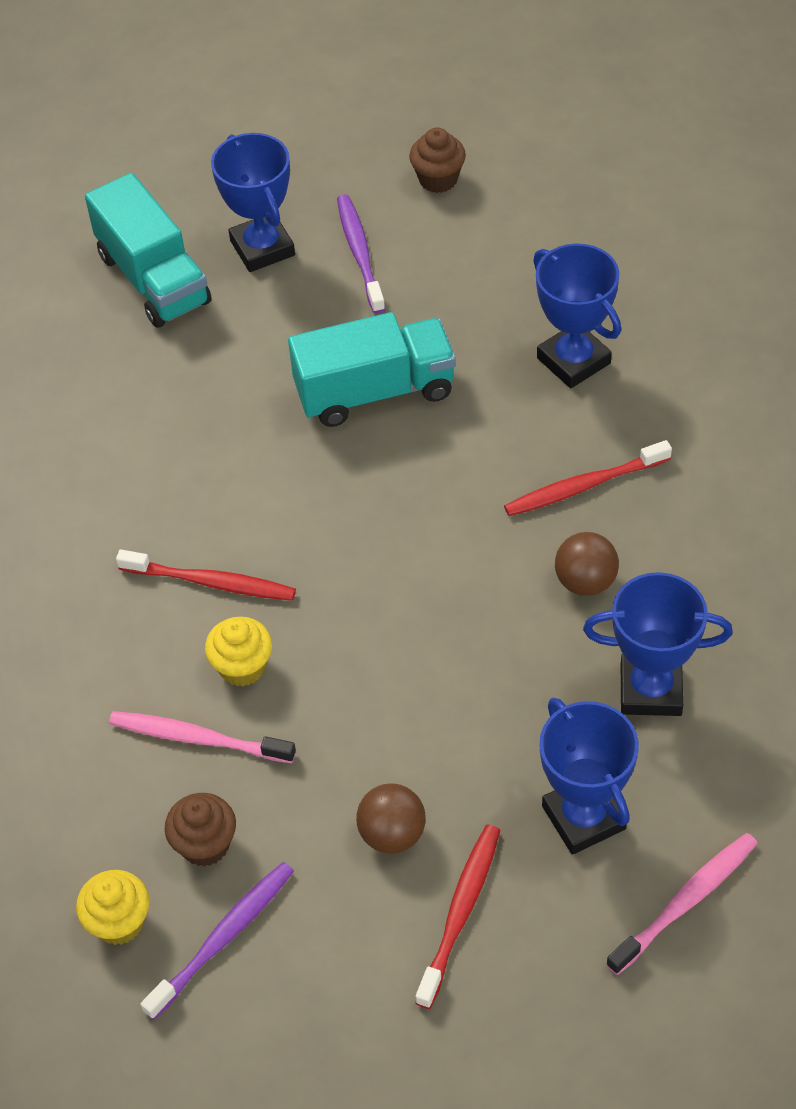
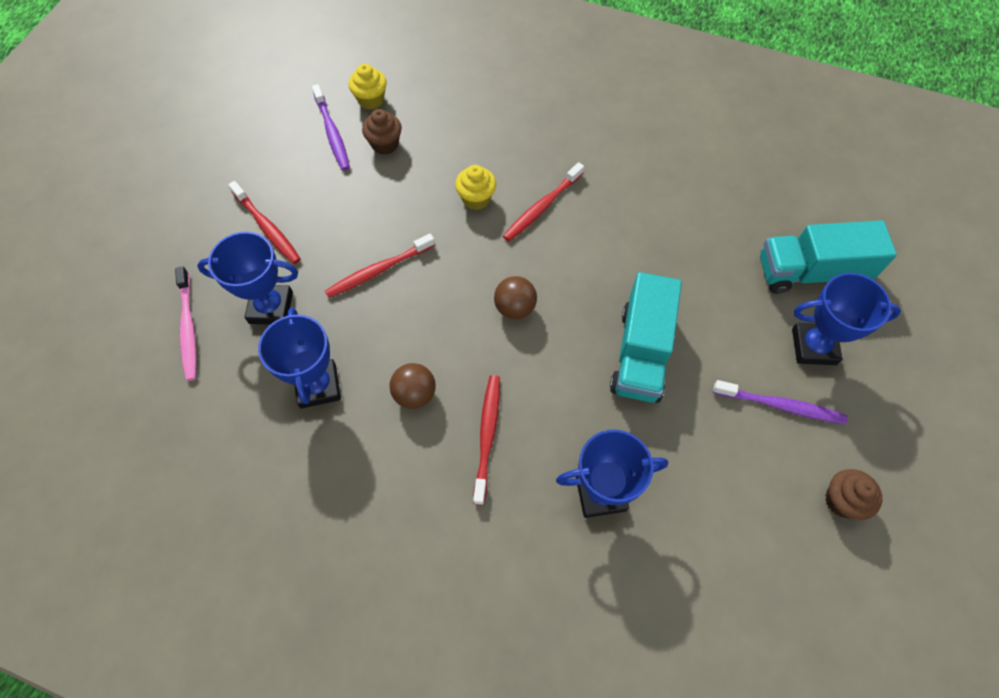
camera: 115 degrees right, 10 degrees up
pink toothbrush [109,711,296,763] -> none
brown ball [356,783,426,854] -> brown ball moved to [494,276,537,319]
blue trophy [583,572,733,716] -> blue trophy turned 45 degrees counterclockwise [258,307,341,409]
none -> red toothbrush [325,234,435,298]

